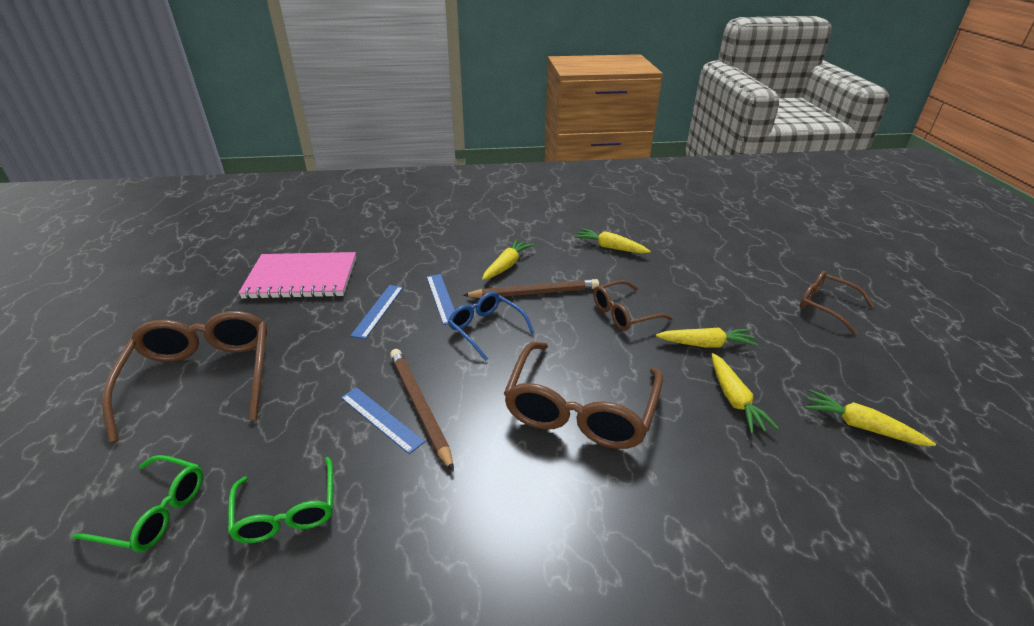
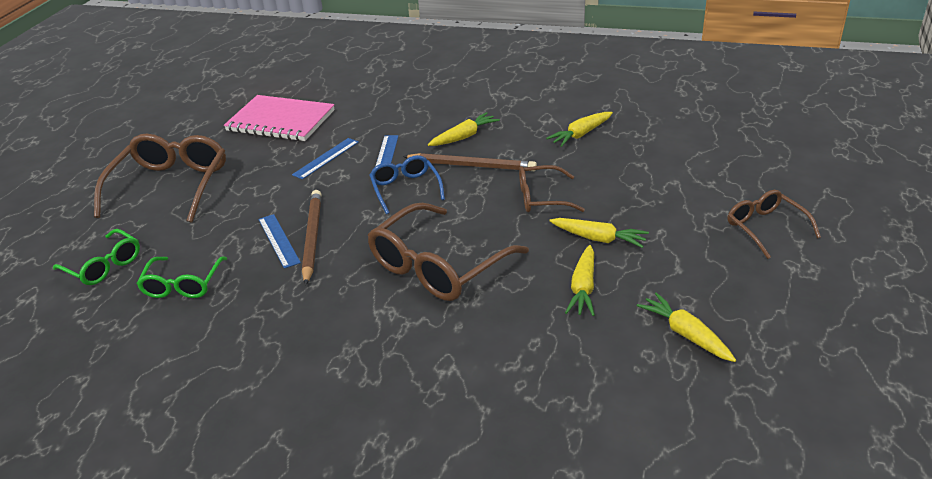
camera: 25 degrees right, 0 degrees up
yellow carrot [574,228,651,253] -> yellow carrot turned 90 degrees counterclockwise [546,112,613,147]

